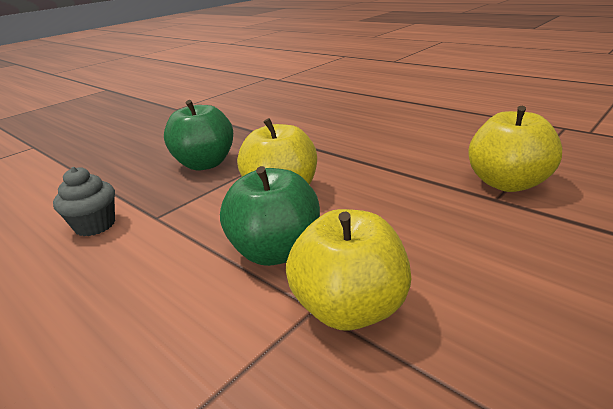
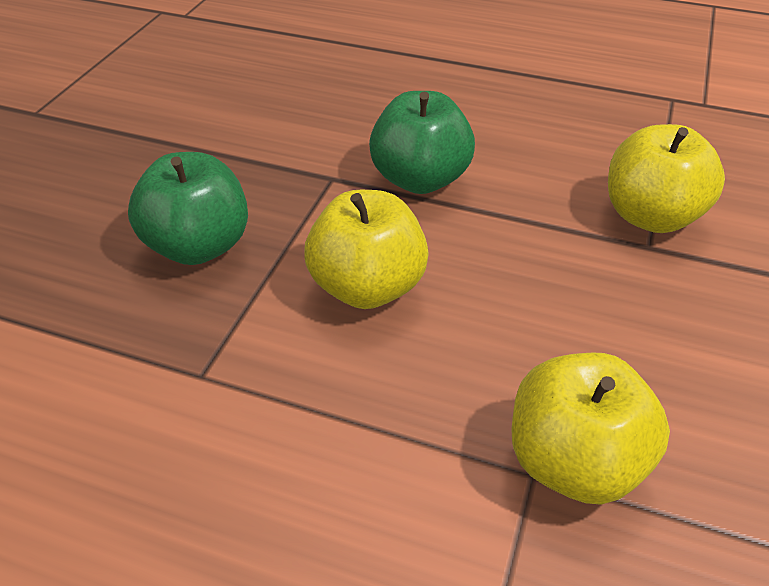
camera: 25 degrees left, 15 degrees up
grey cupcake [53,167,115,236] -> none
green apple [220,166,320,266] -> green apple moved to [369,91,475,194]

